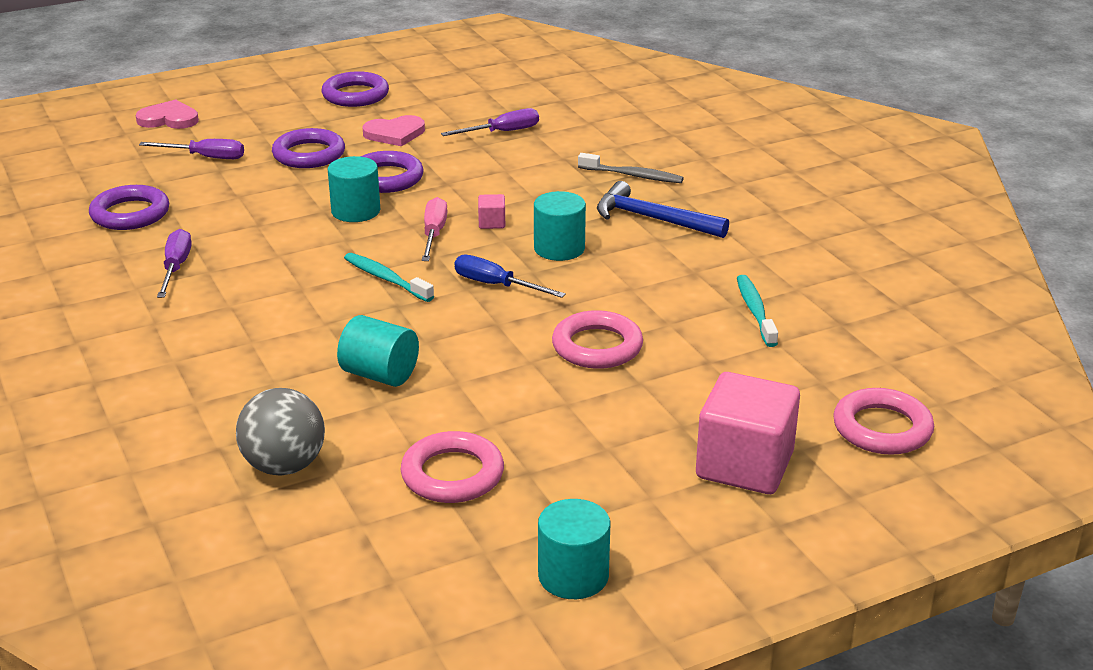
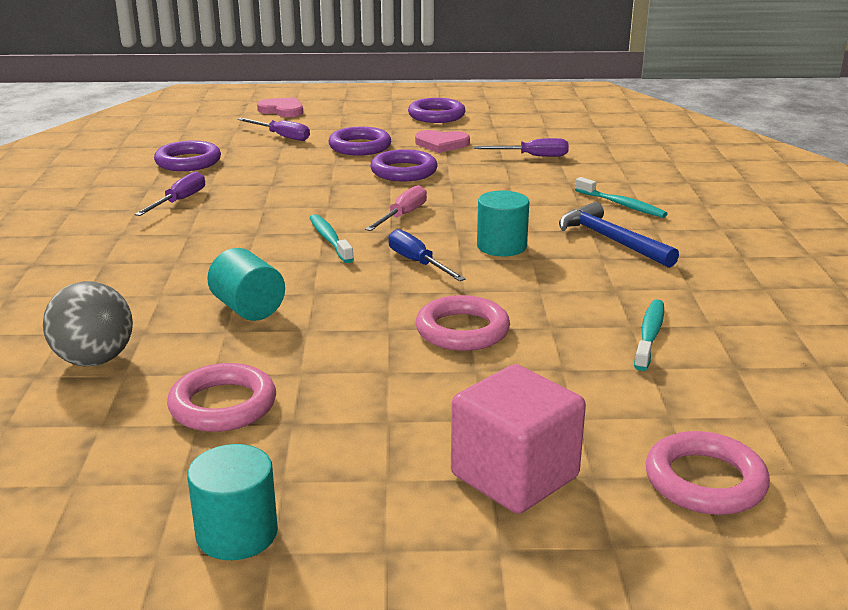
camera: 25 degrees right, 5 degrees down
turquoise cylinder [328,156,380,222] -> none
pink cube [478,194,505,229] -> none
grey toothbrush [578,153,684,183] -> turquoise toothbrush [575,177,668,218]

